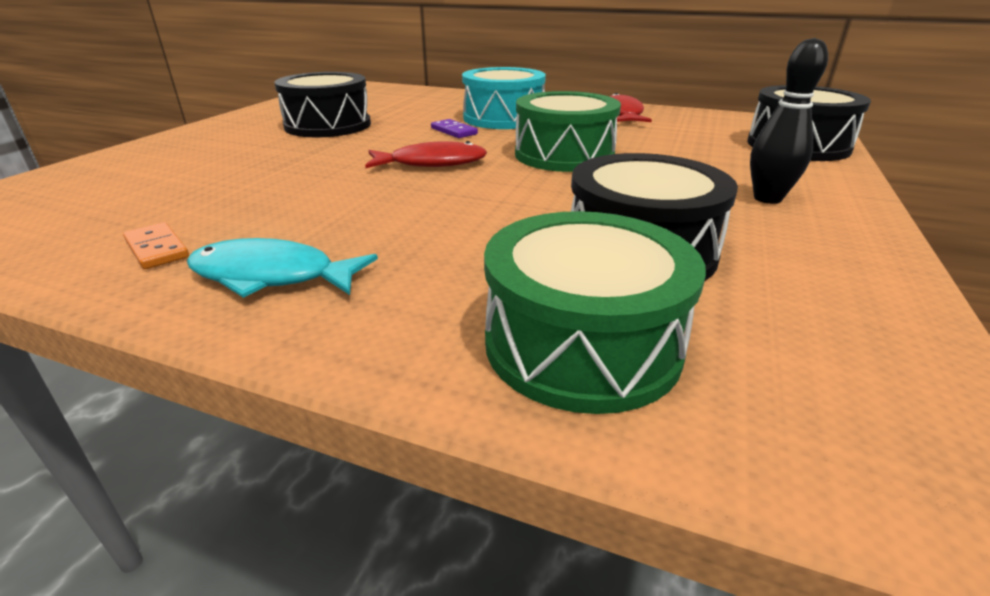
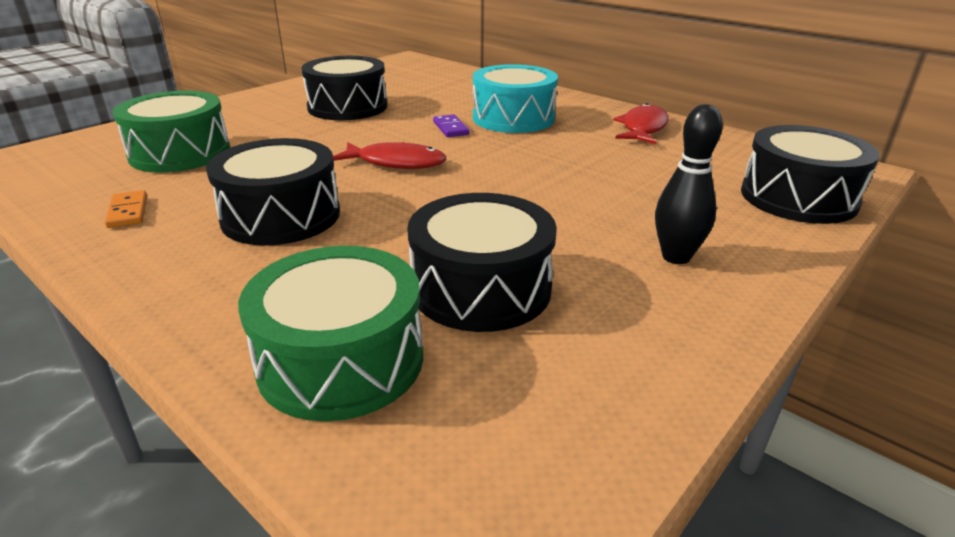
camera: 20 degrees right, 0 degrees up
turquoise fish [187,238,378,298] -> none
green drum [515,91,621,172] -> green drum moved to [113,91,230,173]
none -> black drum [206,138,340,246]

